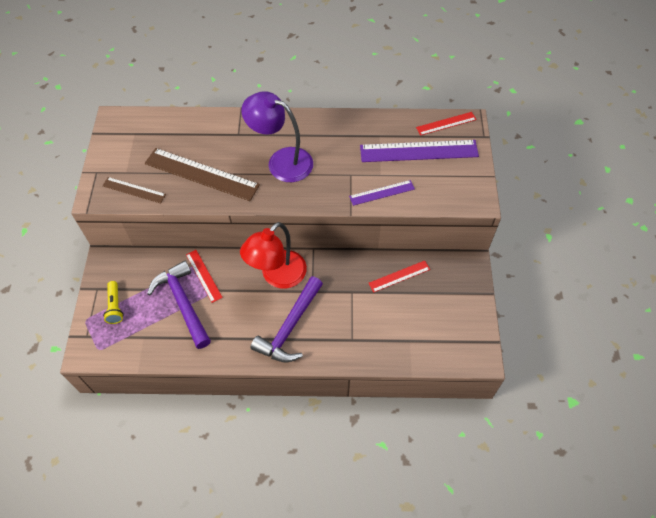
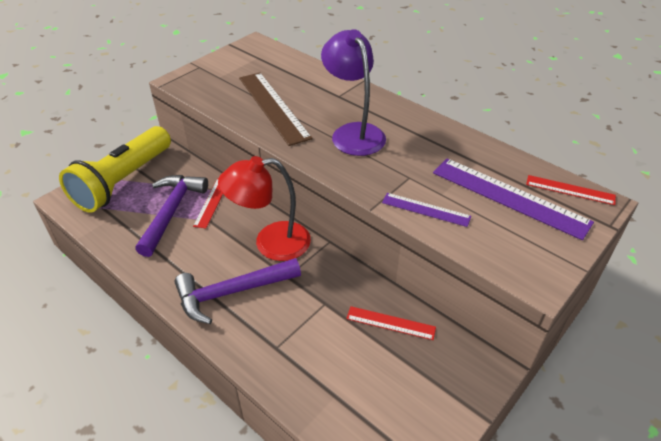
camera: 40 degrees right, 15 degrees down
brown ruler [103,177,166,204] -> none
yellow flashlight [103,281,123,324] -> yellow flashlight [59,126,171,213], size x2.49

